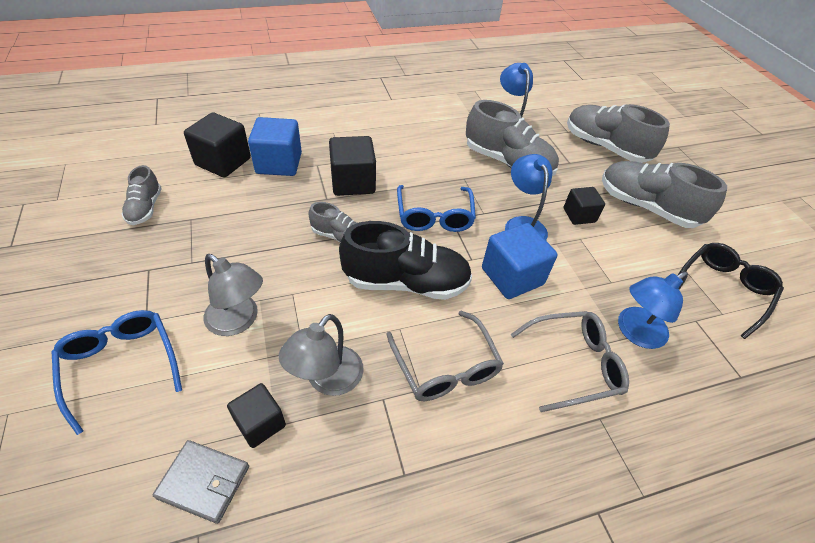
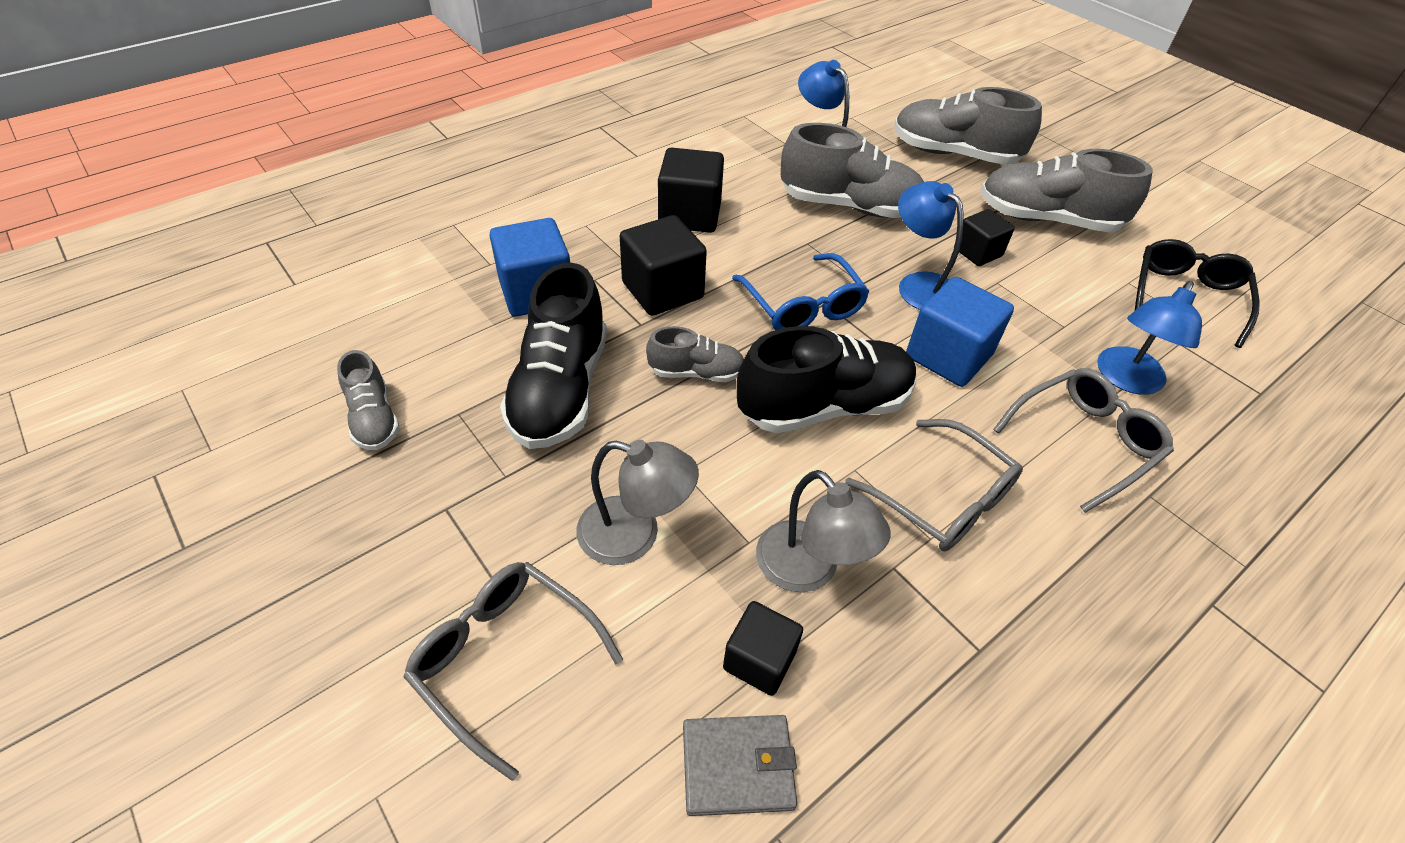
camera: 20 degrees left, 0 degrees up
blue glasses [51,310,182,435] -> grey glasses [403,562,623,781]
black cube [184,112,251,178] -> black cube moved to [658,147,724,233]
grey lamp [278,314,364,396] -> grey lamp turned 45 degrees counterclockwise [756,470,890,592]
none -> black shoe [500,263,607,449]

